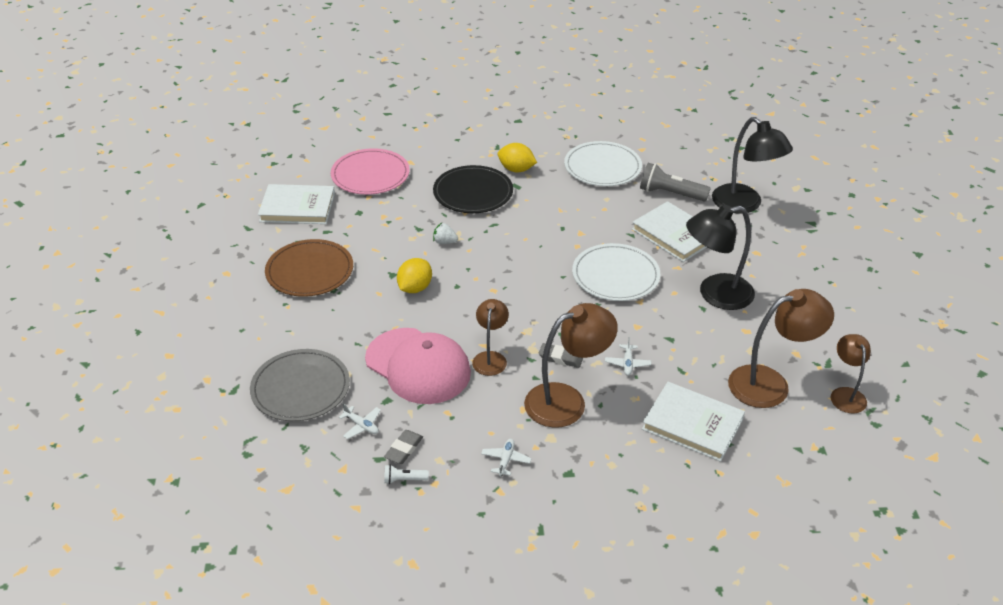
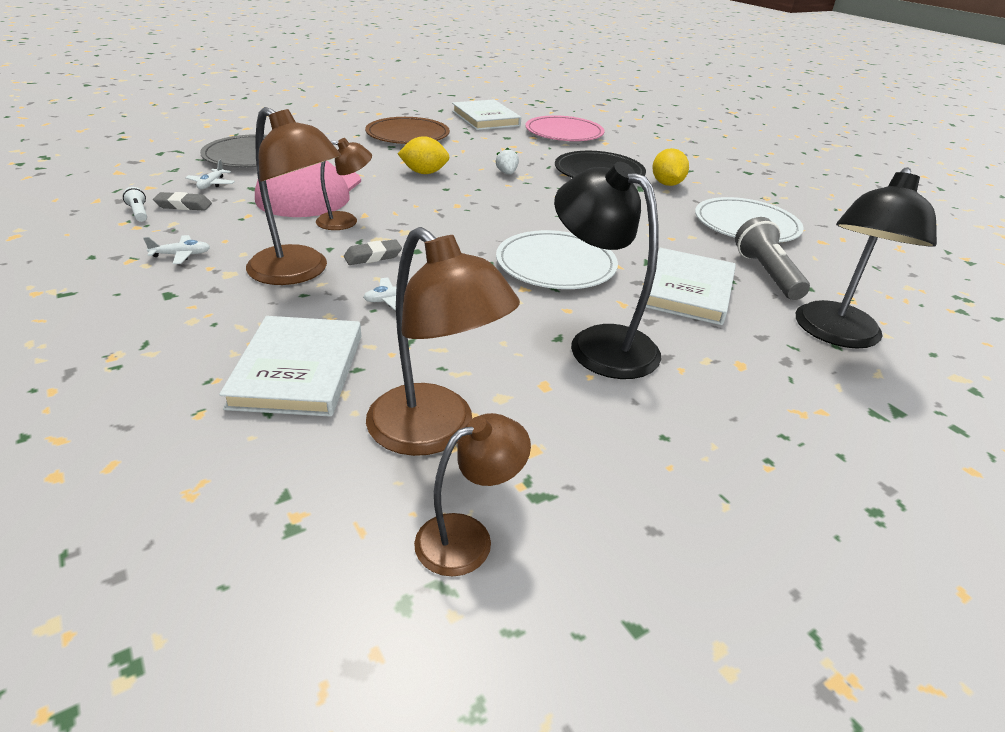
camera: 60 degrees right, 5 degrees down
grey eraser [539,343,583,368] -> grey eraser turned 75 degrees clockwise [344,239,402,265]

